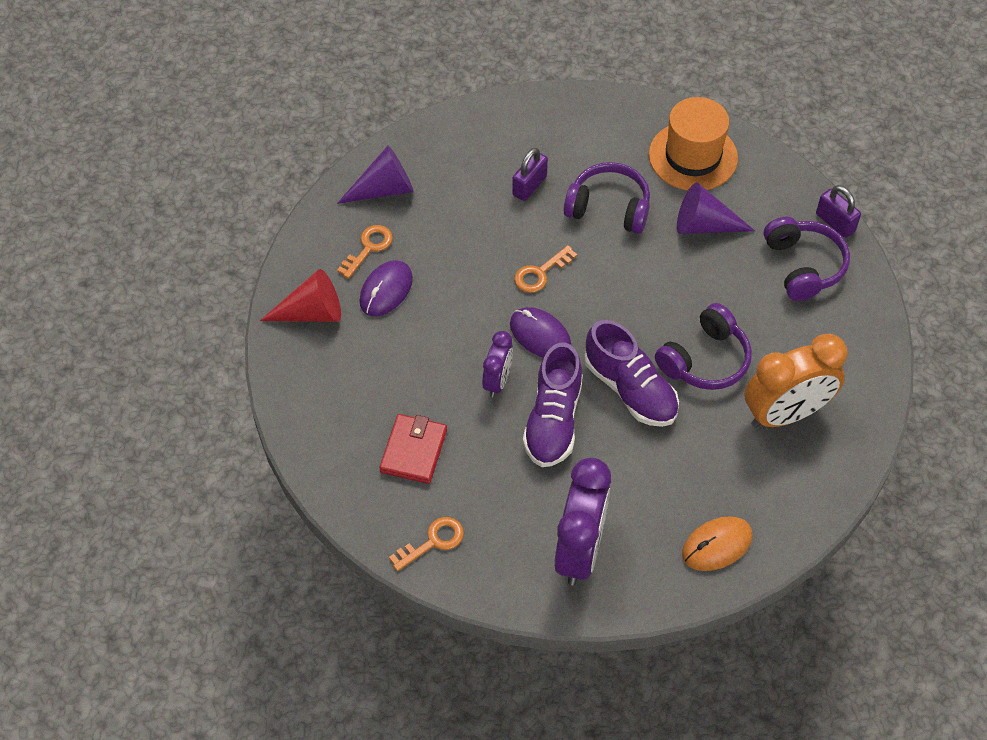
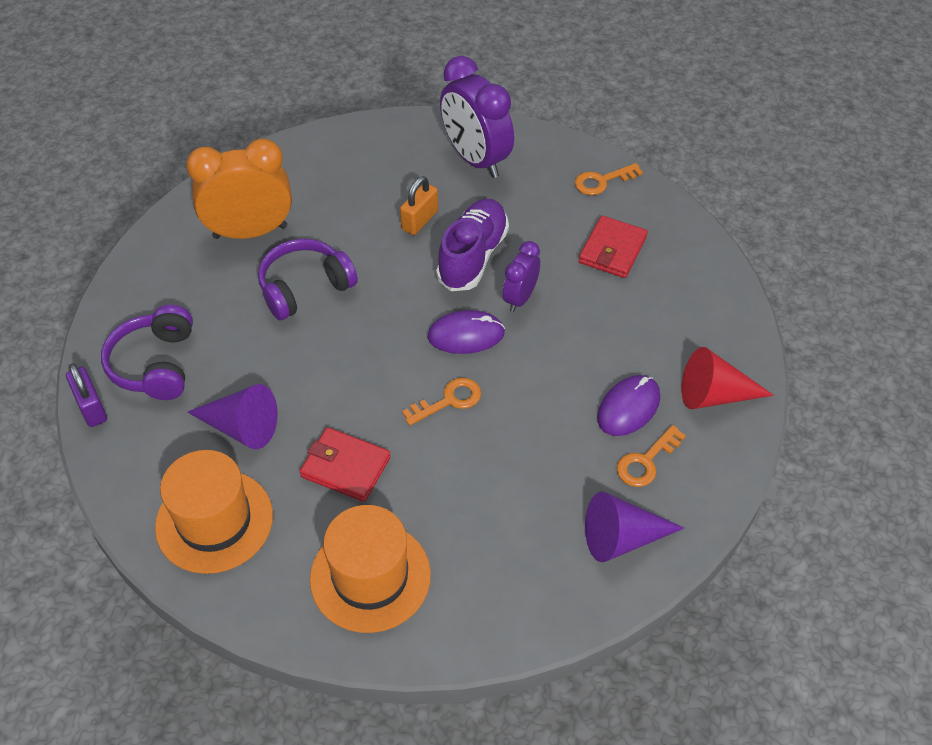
camera: 170 degrees left, 5 degrees down
purple mouse [510,307,572,358] -> purple mouse turned 60 degrees counterclockwise [427,310,505,354]
purple padlock [512,148,548,201] -> none
purple clock [554,458,611,586] -> purple clock turned 60 degrees counterclockwise [440,56,514,178]
purple headphones [564,162,650,234] -> red wallet [300,427,391,502]
purple shoe [584,320,679,427] -> none
orange mouse [682,516,752,571] -> none
none -> orange hat [310,505,431,633]
none -> orange padlock [400,176,438,235]

